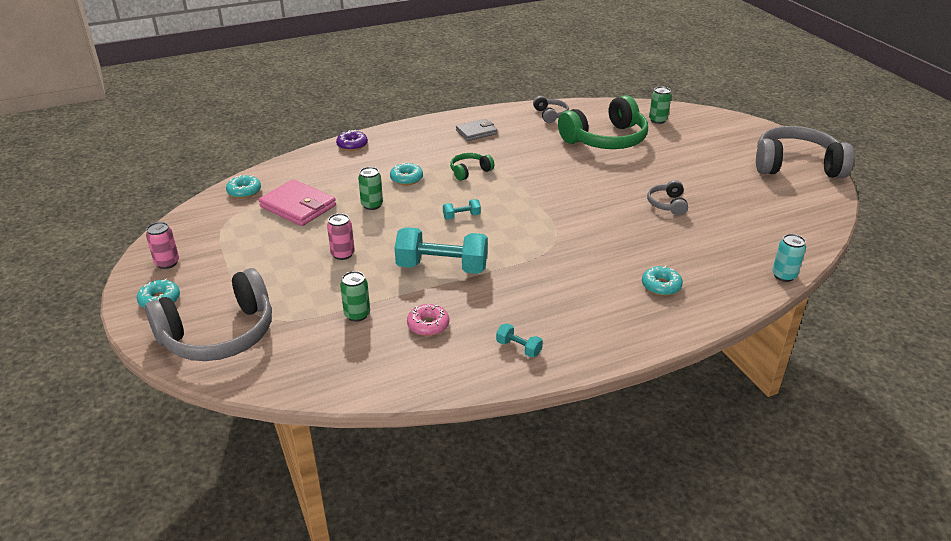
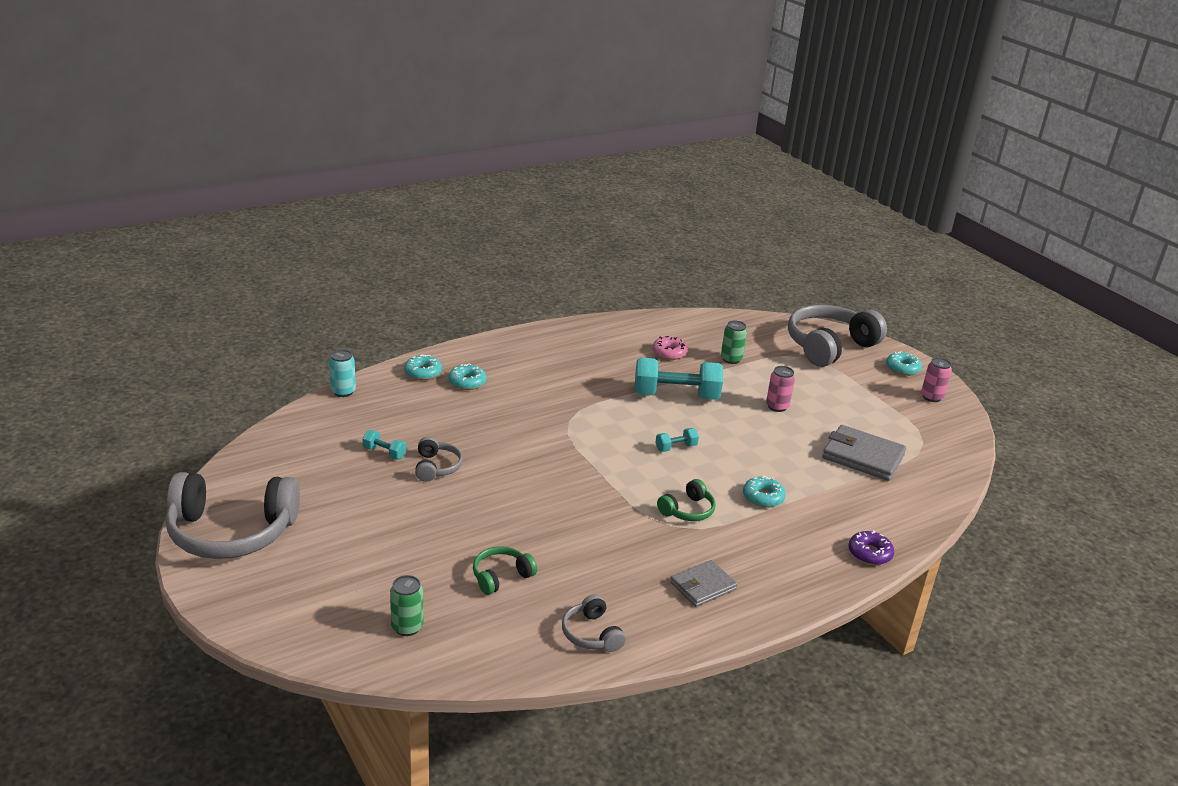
camera: 170 degrees right, 5 degrees down
turquoise donut [226,175,261,198] -> turquoise donut moved to [404,354,442,380]
pink wallet [259,179,336,226] -> grey wallet [822,425,906,481]
green can [358,167,383,210] -> none
turquoise dumbbell [496,323,543,357] -> turquoise dumbbell moved to [362,430,406,459]
green headphones [558,95,648,149] -> green headphones [473,546,537,595], size x0.47

